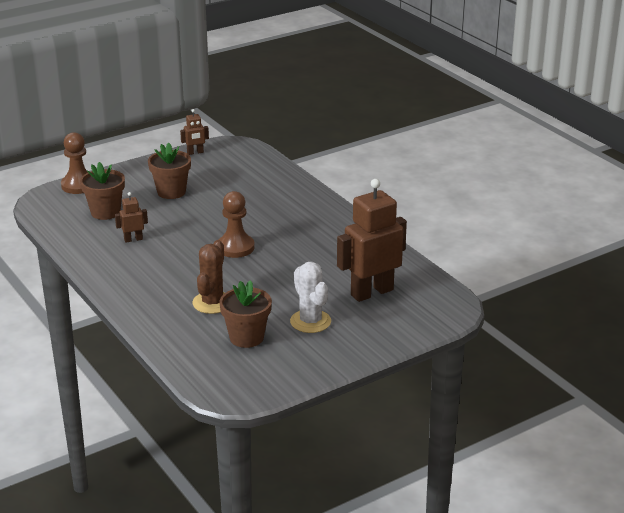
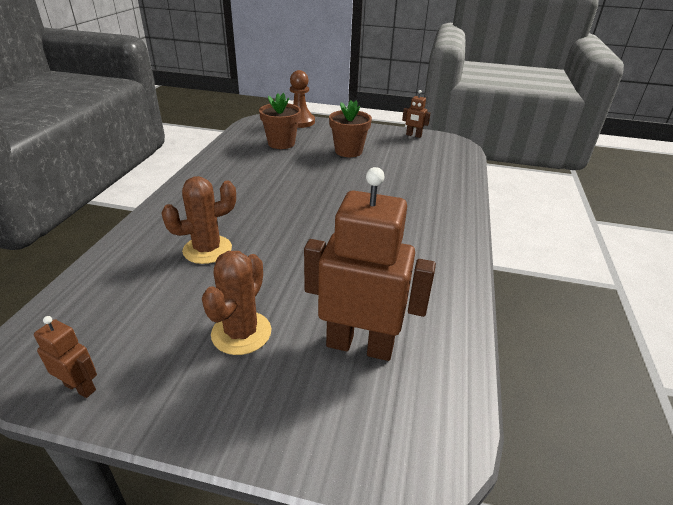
camera: 45 degrees right, 5 degrees up
brown robot [115,192,148,243] -> brown robot moved to [34,316,97,398]
brown pawn [218,191,255,258] -> none
brown flower pot [220,280,272,348] -> none
white cactus [290,262,331,333] -> brown cactus [202,251,271,355]

